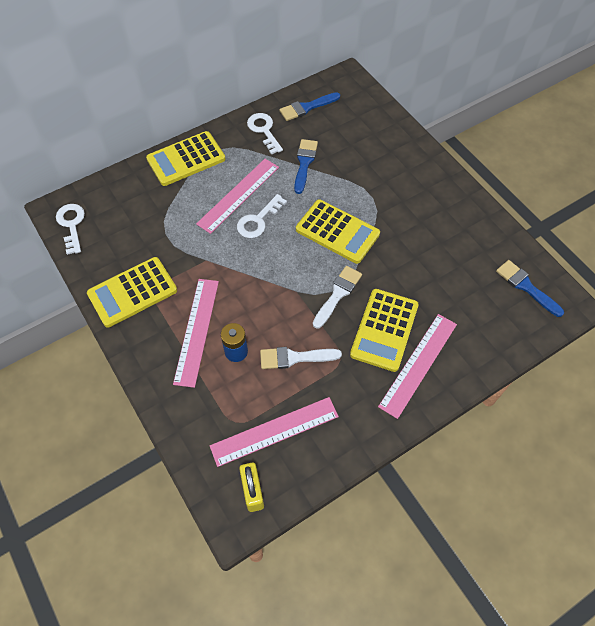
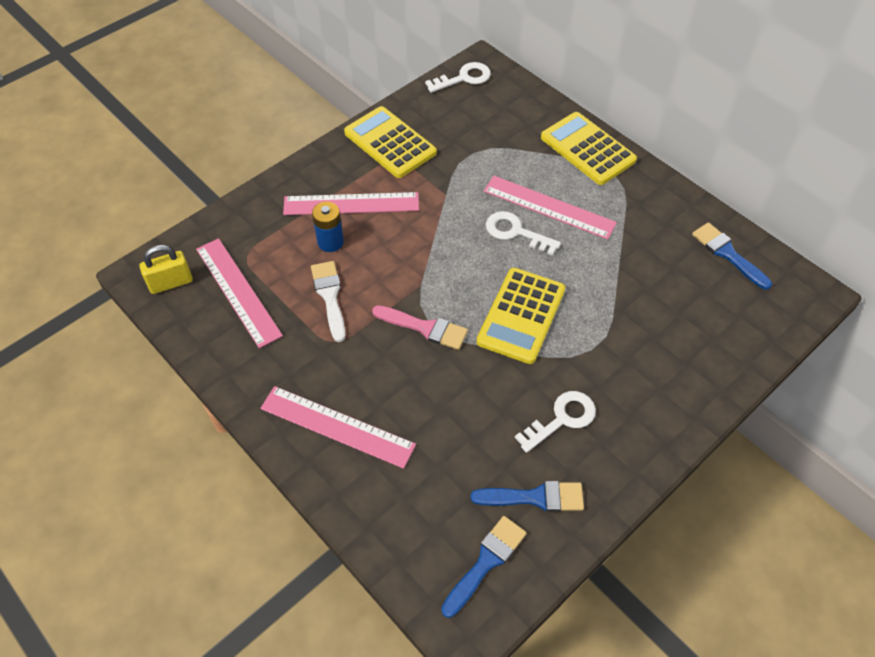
camera: 80 degrees right, 5 degrees down
white key [247,113,283,154] -> white key moved to [515,391,596,453]
blue brush [294,139,318,194] -> blue brush moved to [471,481,584,512]
white brush [313,266,362,329] -> pink brush [372,305,468,350]
yellow calculator [350,289,419,372] -> none

